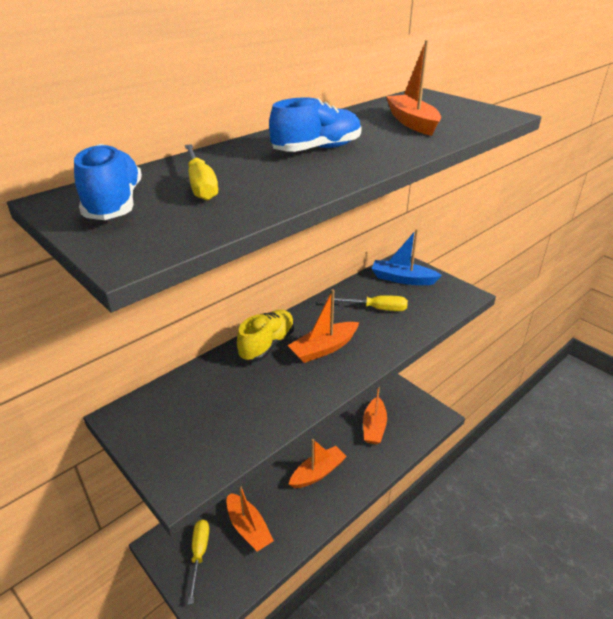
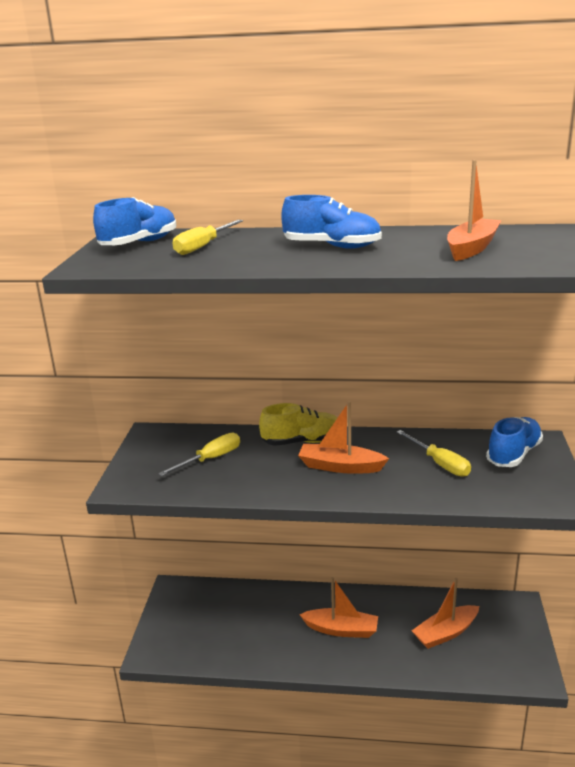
camera: 50 degrees right, 10 degrees down
yellow screwdriver [188,520,209,604] -> yellow screwdriver moved to [158,433,240,476]
orange boat [226,486,274,552] -> none
blue boat [372,229,442,285] -> blue shoe [486,417,543,467]

